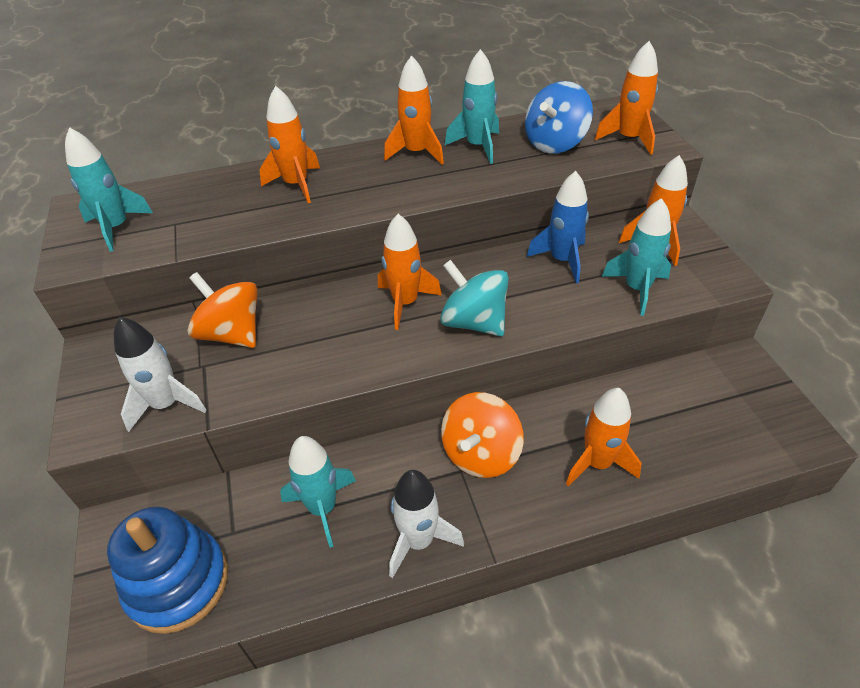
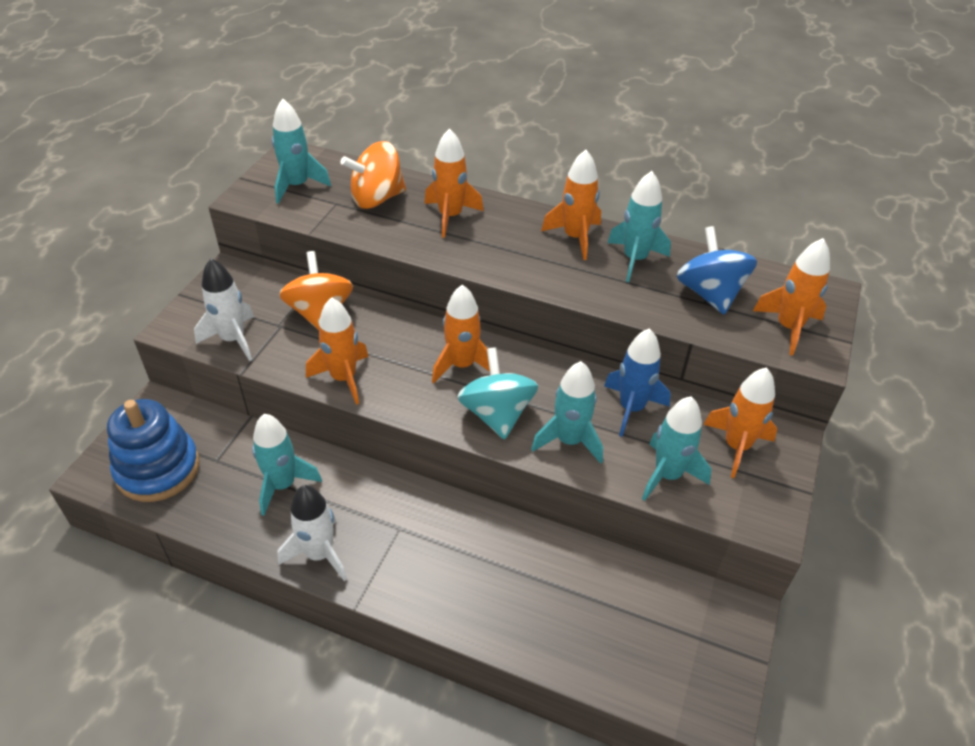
camera: 35 degrees right, 0 degrees up
orange spinning top [441,392,524,478] -> orange spinning top moved to [341,141,406,209]
blue spinning top [525,81,593,154] -> blue spinning top turned 90 degrees clockwise [677,226,757,314]
orange rocket [566,388,642,487] -> orange rocket moved to [306,297,369,405]
none -> turquoise rocket [531,361,603,464]

